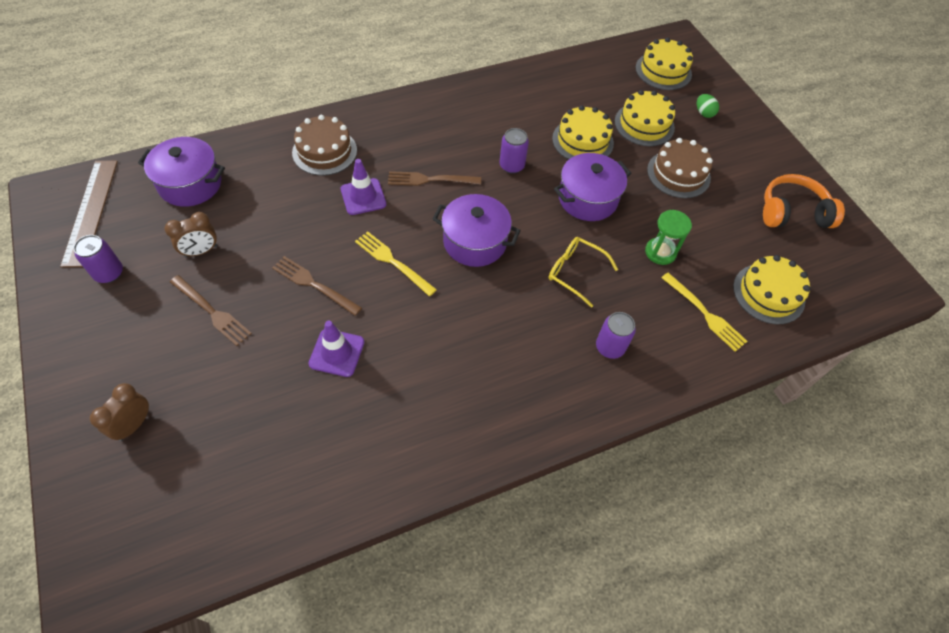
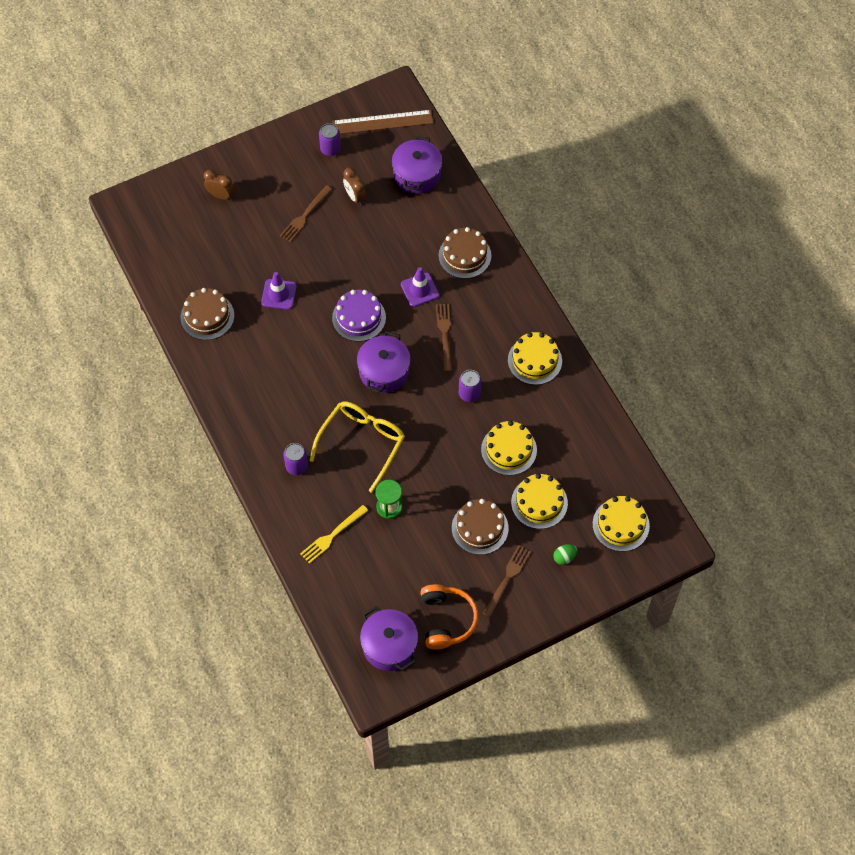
camera: 90 degrees right, 5 degrees up
brown fork [272,256,362,316] -> brown fork moved to [483,545,531,617]
yellow fork [355,231,437,296] -> purple cake [332,290,386,342]
yellow glasses [549,237,618,308] -> yellow glasses [309,401,405,493], size x1.64
purple pot [554,153,631,221] -> purple pot moved to [360,606,418,671]
yellow cake [733,255,810,324] -> yellow cake moved to [508,332,562,385]
none -> brown cake [181,288,234,340]

